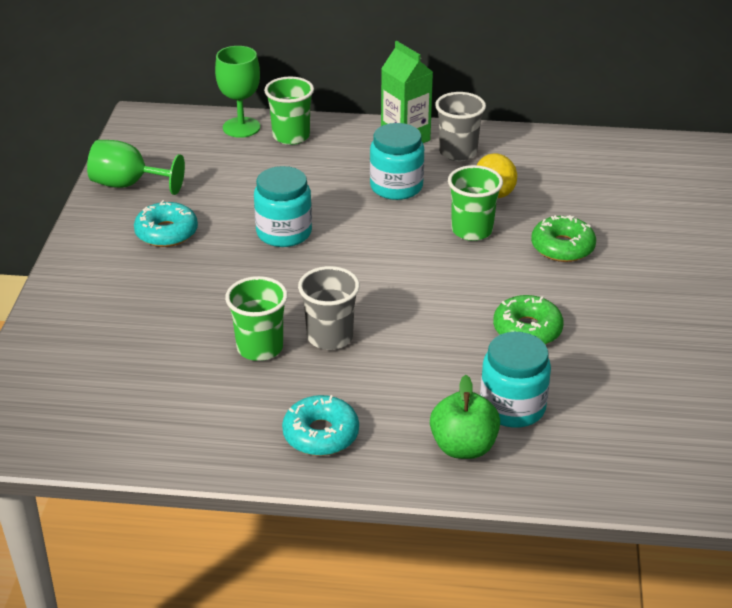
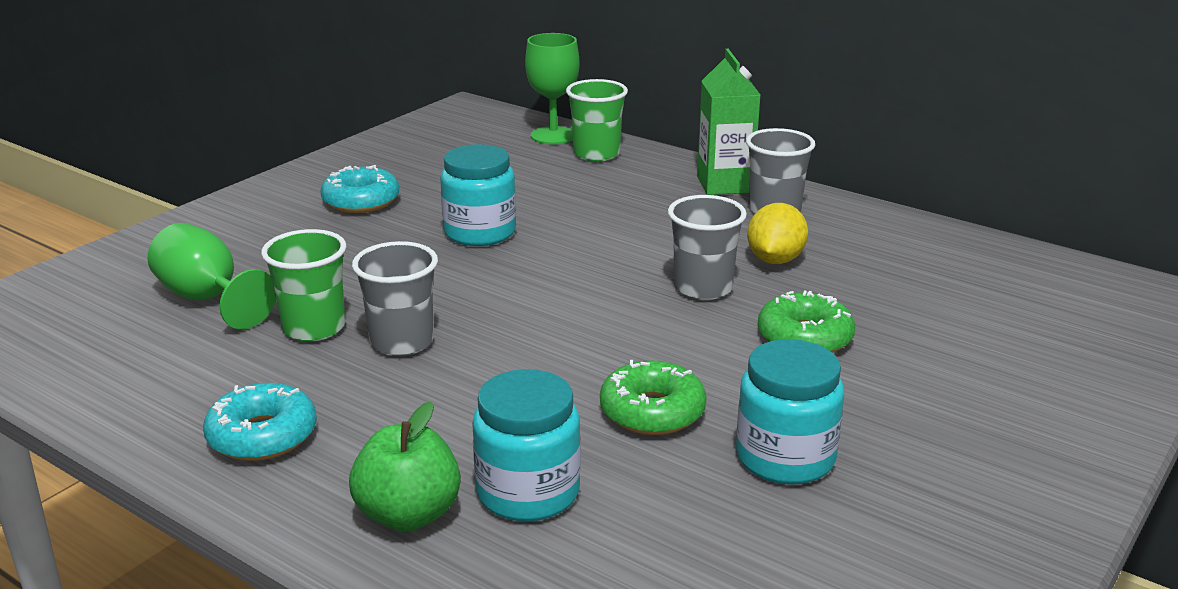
camera: 30 degrees right, 10 degrees down
green goblet [87,140,185,195] -> green goblet moved to [148,223,276,329]
turquoise jar [370,123,424,200] -> turquoise jar moved to [736,339,844,485]
green cup [448,165,503,241] -> grey cup [668,195,747,300]

